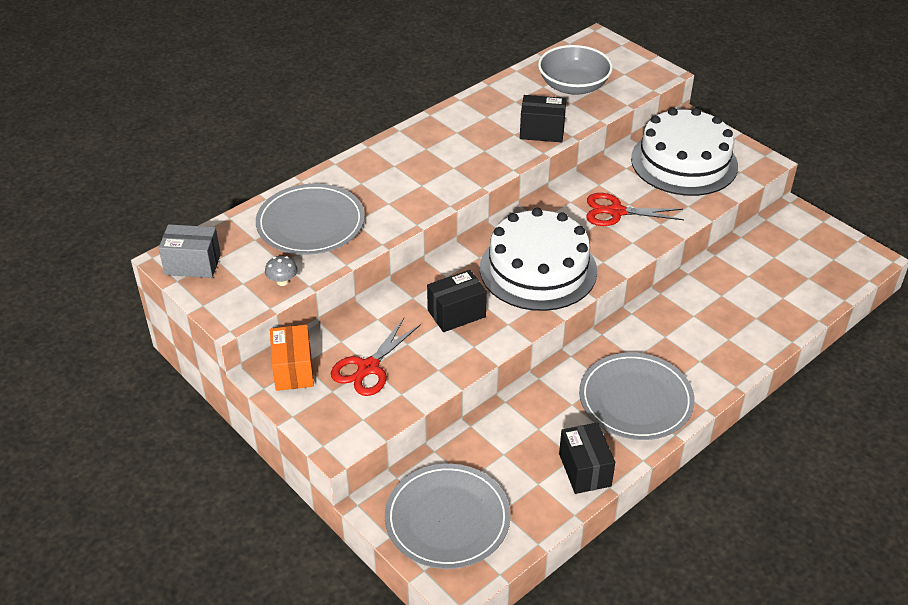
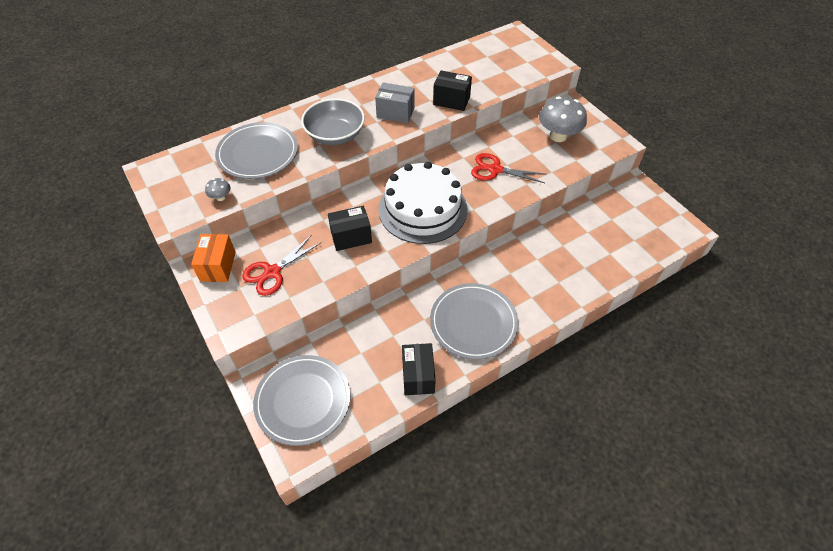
camera: 10 degrees right, 10 degrees up
grey box [158,224,221,278] -> grey box moved to [375,82,415,123]
grey bowl [538,45,613,95] -> grey bowl moved to [301,98,365,145]
white cake [631,108,738,196] -> grey mushroom [539,96,587,142]

